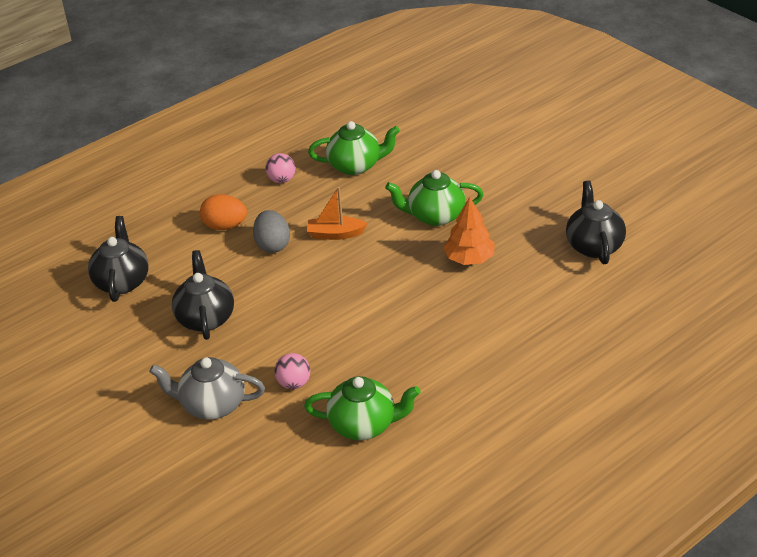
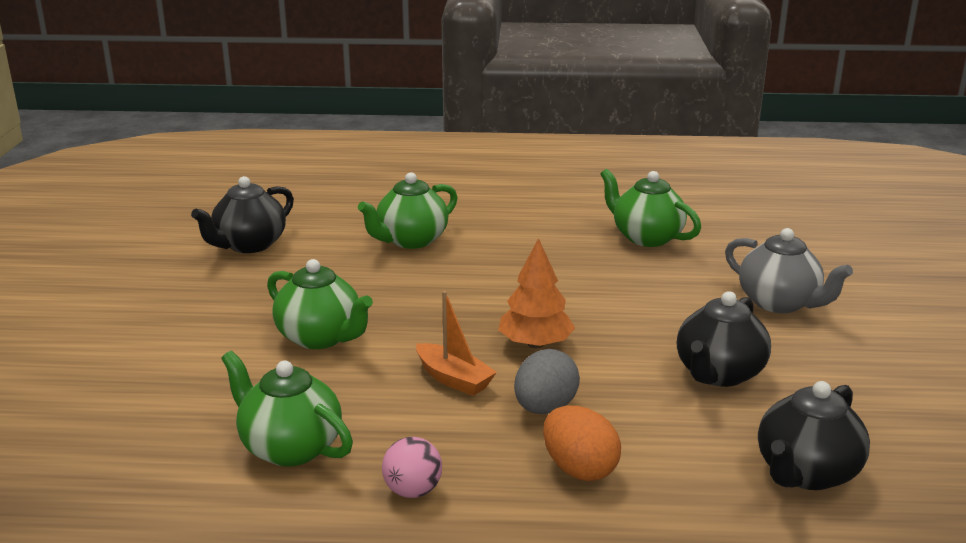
camera: 140 degrees left, 15 degrees down
pink ball [274,353,310,389] -> none
orange tree [443,197,495,265] -> orange tree moved to [498,238,575,348]
none -> green teapot [358,172,458,249]

